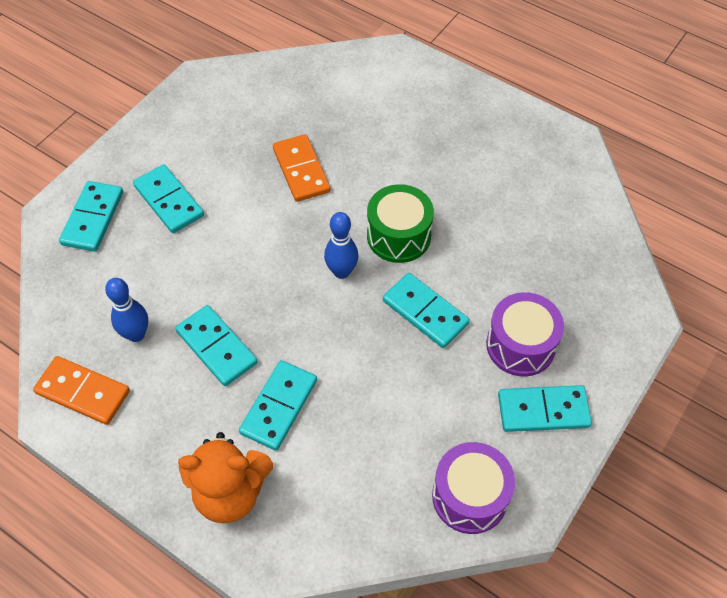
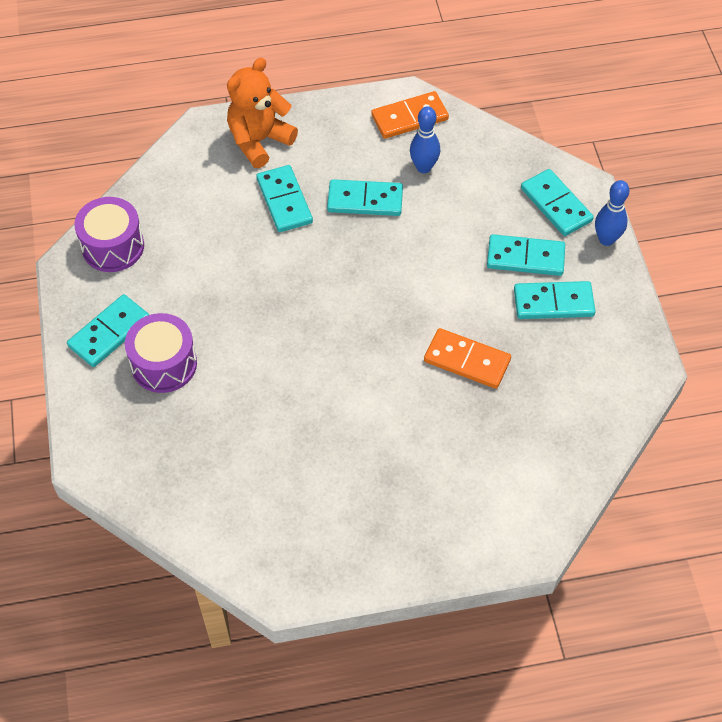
camera: 135 degrees right, 0 degrees up
blue bowling pin [324,212,359,279] -> blue bowling pin moved to [595,180,629,246]
green drum [367,184,434,263] -> none
turquoise domino [383,273,470,348] -> turquoise domino moved to [514,281,596,319]

